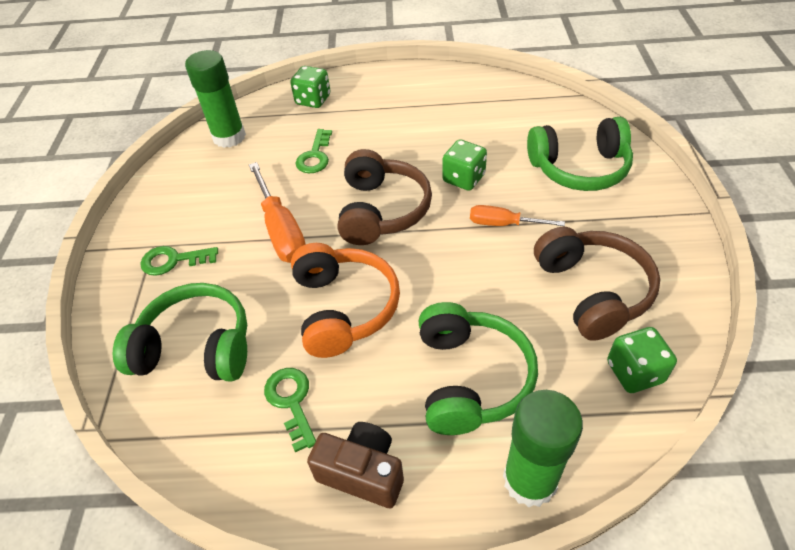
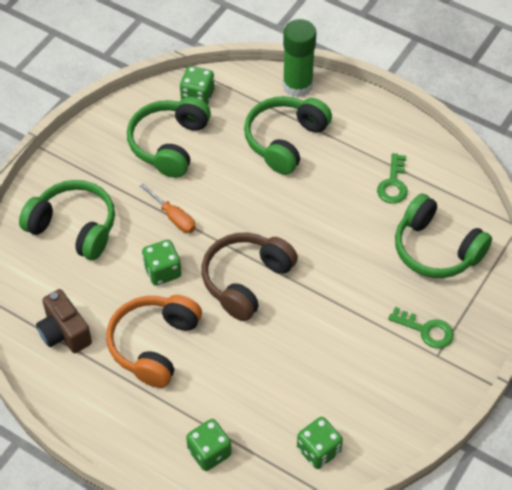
camera: 150 degrees left, 5 degrees up
green glue stick [185,50,246,148] -> green dice [297,417,343,469]
orange screwdriver [249,162,306,263] -> none
orange headphones [291,243,400,358] -> orange headphones moved to [106,295,202,388]
green key [295,129,332,174] -> none
brown camera [307,422,404,508] -> brown camera moved to [36,289,92,353]
brown headphones [534,227,660,341] -> green headphones [127,97,211,178]

